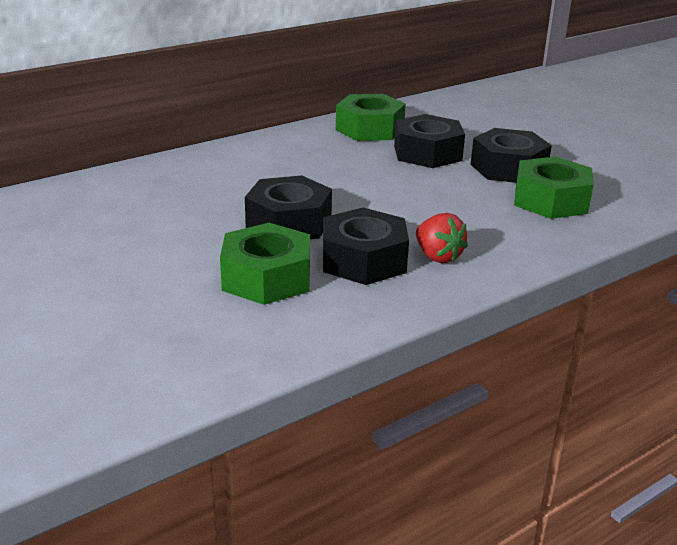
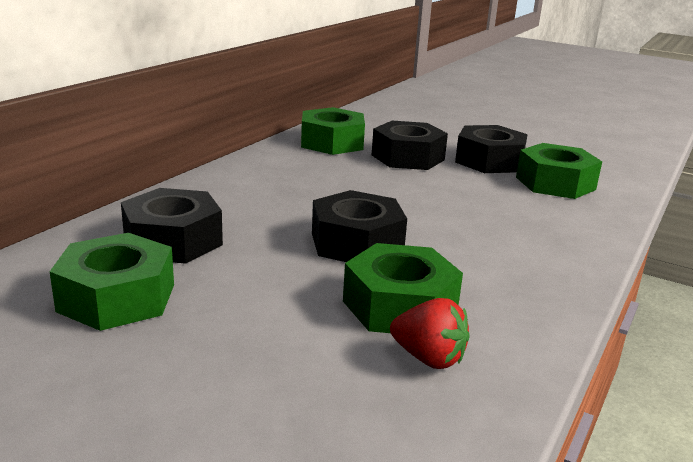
camera: 25 degrees left, 5 degrees down
black nut [323,208,409,285] -> black nut moved to [121,188,223,264]
red strawberry [416,213,468,263] -> red strawberry moved to [390,298,469,369]
none -> green nut [50,233,174,331]

